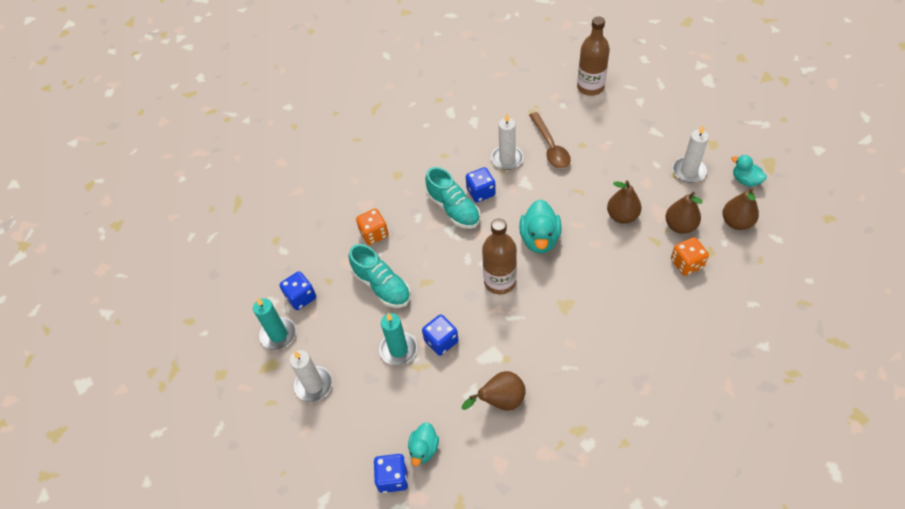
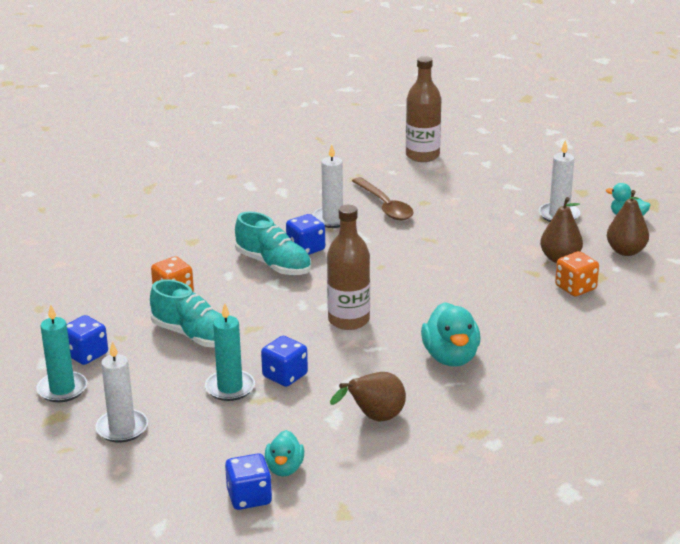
camera: 15 degrees left, 25 degrees down
turquoise duck [519,199,562,253] -> turquoise duck moved to [421,302,480,367]
brown pear [607,180,641,224] -> none

